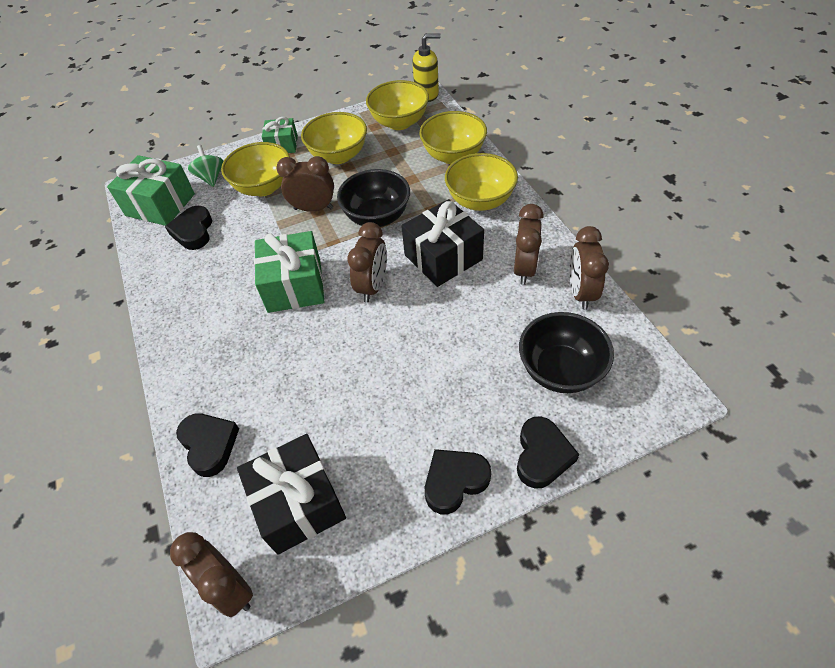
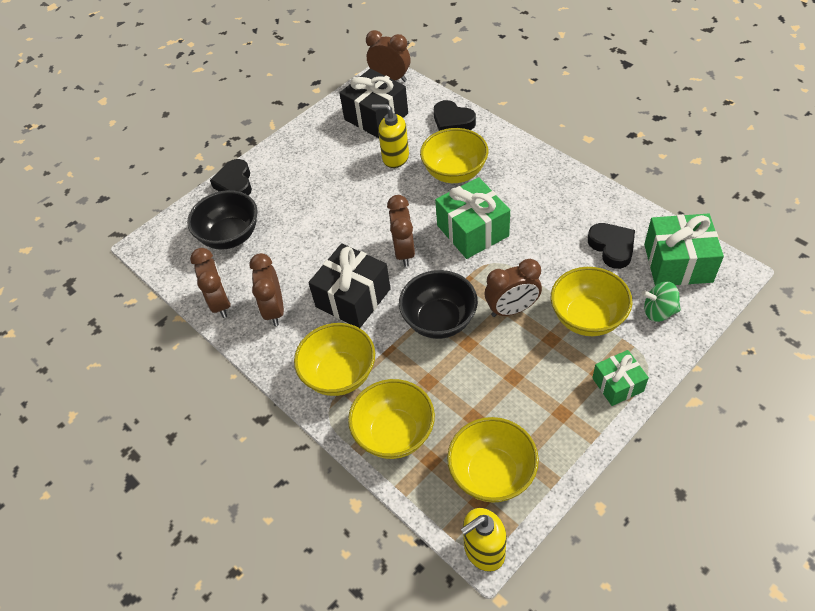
camera: 160 degrees right, 0 degrees up
green spinning top [188,145,224,187] -> green spinning top turned 135 degrees clockwise [642,282,681,322]
yellow bowl [301,112,367,164] -> yellow bowl moved to [420,128,488,183]
black heart [425,449,491,514] -> none
none -> yellow soap dispenser [372,104,409,168]

